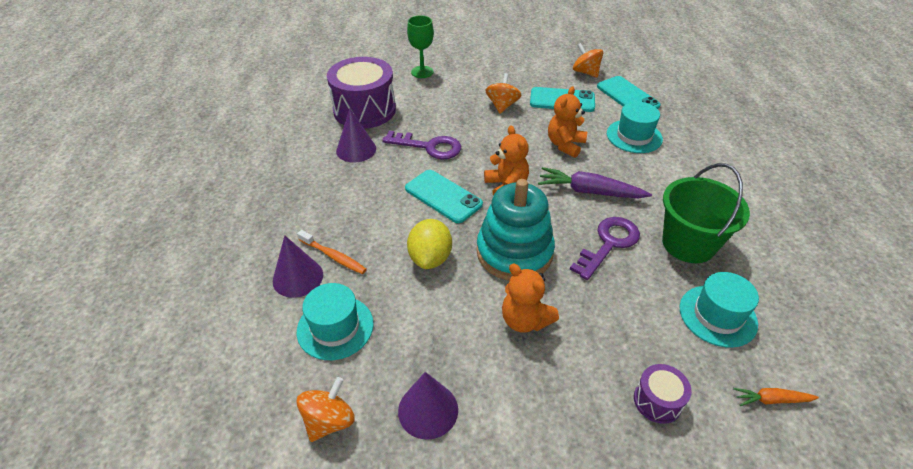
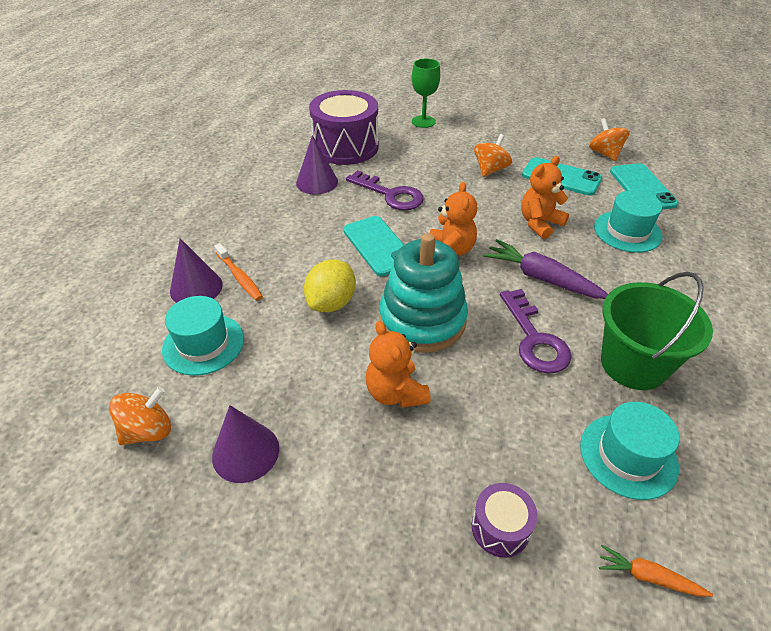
camera: 20 degrees right, 0 degrees up
purple key [570,217,640,280] -> purple key turned 105 degrees clockwise [500,289,572,374]

